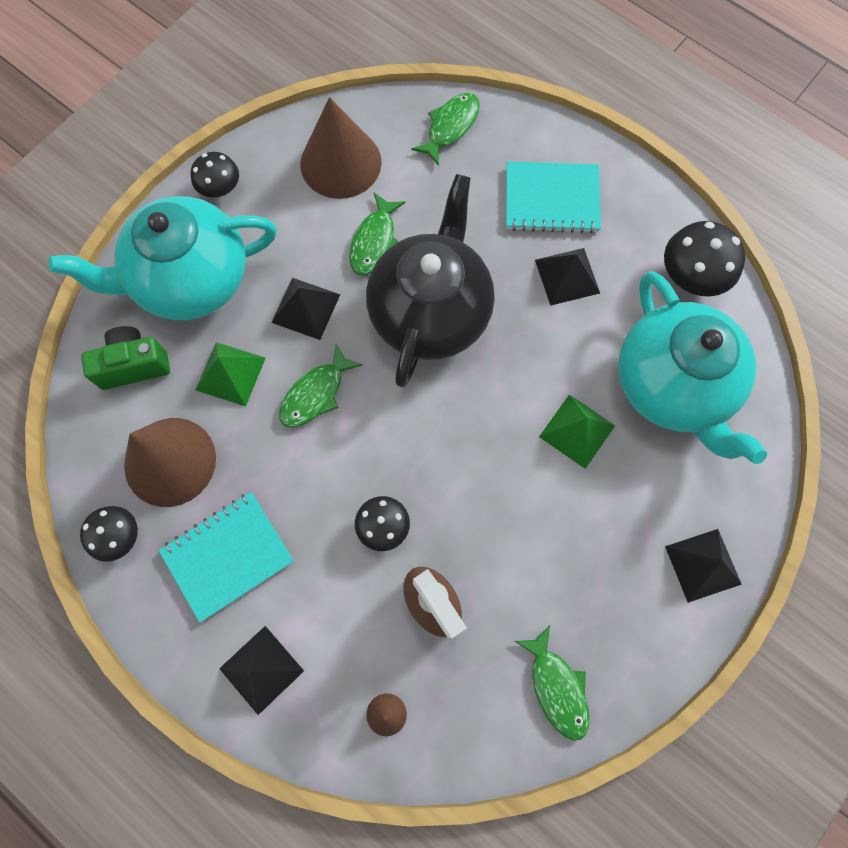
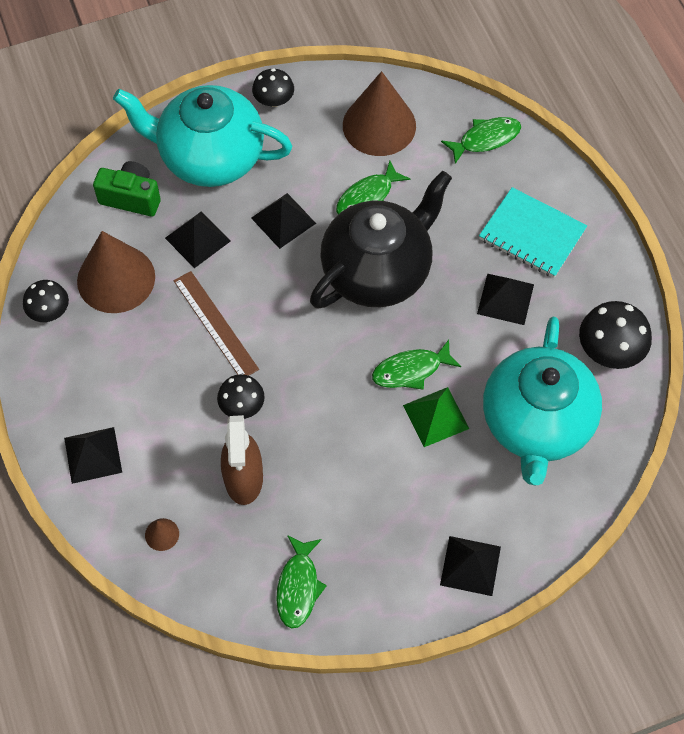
camera: 30 degrees right, 10 degrees down
turquoise notebook [158,492,294,623] -> none
green pyramid [196,342,266,406] -> black pyramid [165,212,231,268]
green fish [279,344,363,428] -> green fish moved to [372,340,461,390]
none -> brown ruler [174,271,259,376]

